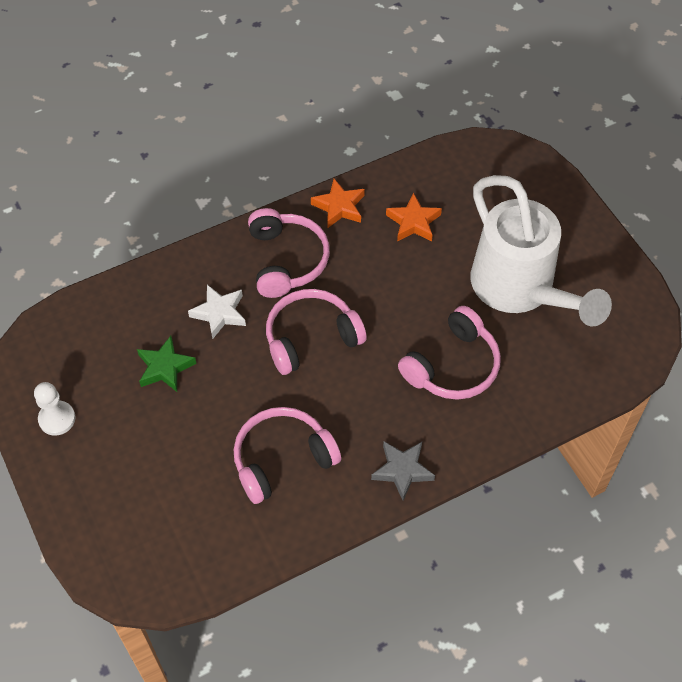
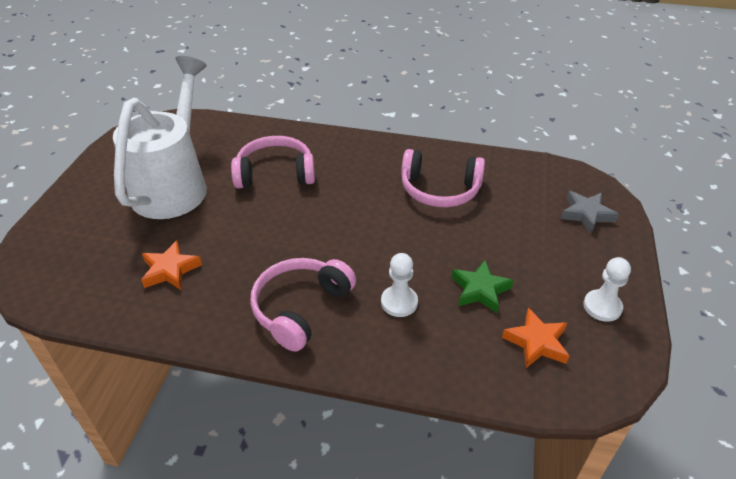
camera: 140 degrees left, 15 degrees down
white star [188,285,246,339] -> white pawn [381,253,418,317]
pink headphones [266,289,367,375] -> none
orange star [311,179,365,228] -> orange star moved to [502,308,569,368]
grey star [371,441,435,501] -> grey star moved to [561,191,619,234]

